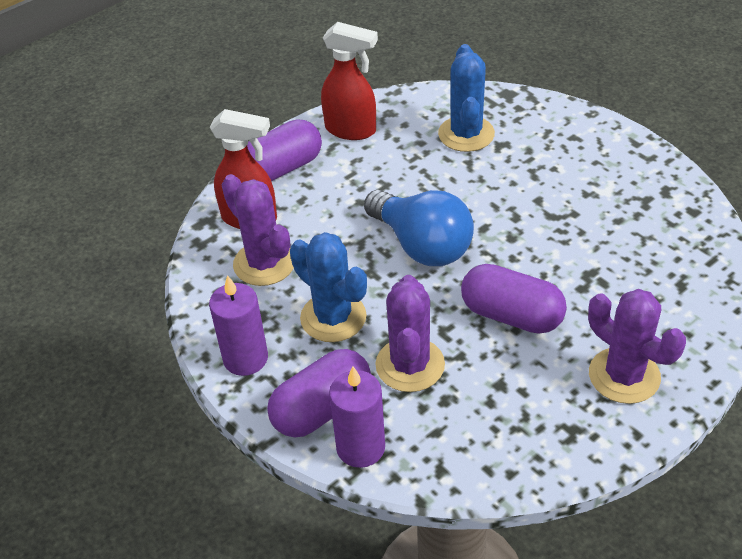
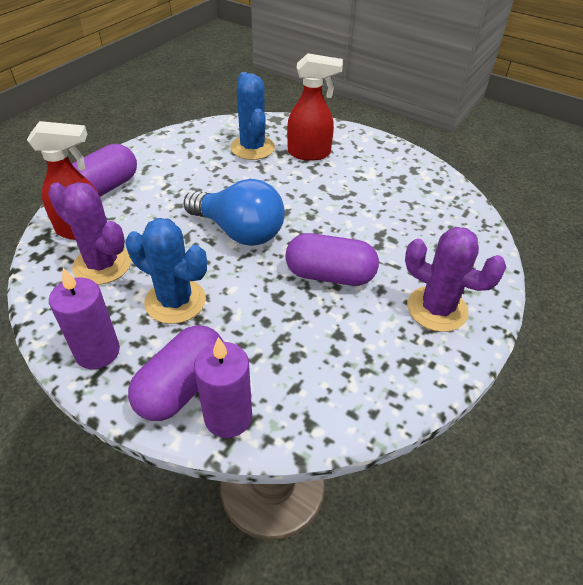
camera: 20 degrees left, 0 degrees up
red spray bottle [321,22,378,140] -> red spray bottle moved to [287,53,343,161]
purple cactus [375,275,445,392] -> none

